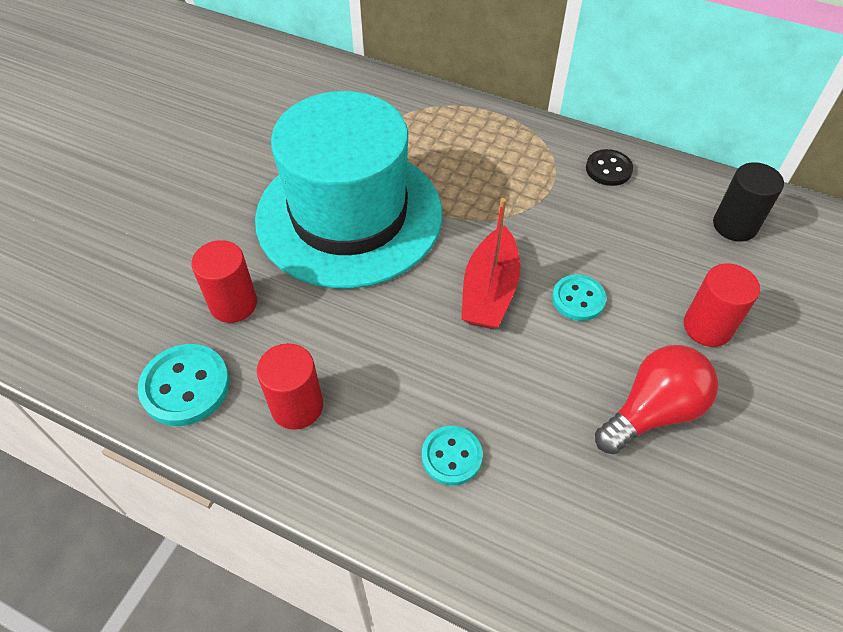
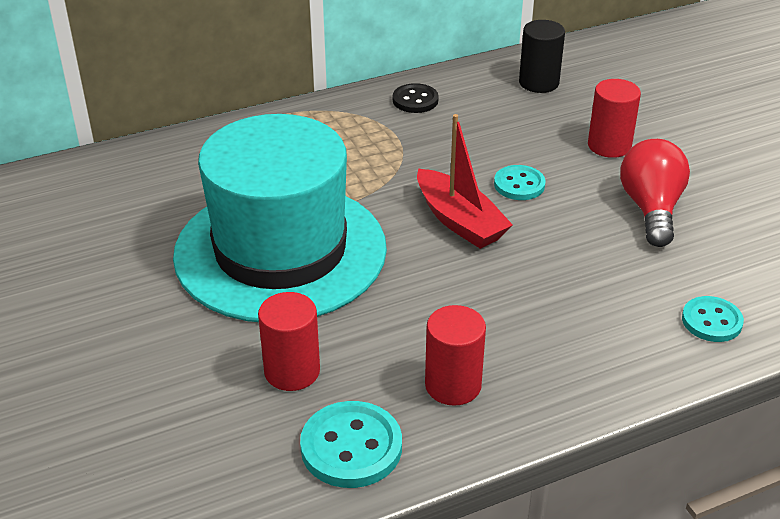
camera: 50 degrees left, 15 degrees down
turquoise button [422,426,483,486] -> turquoise button moved to [682,296,744,342]

